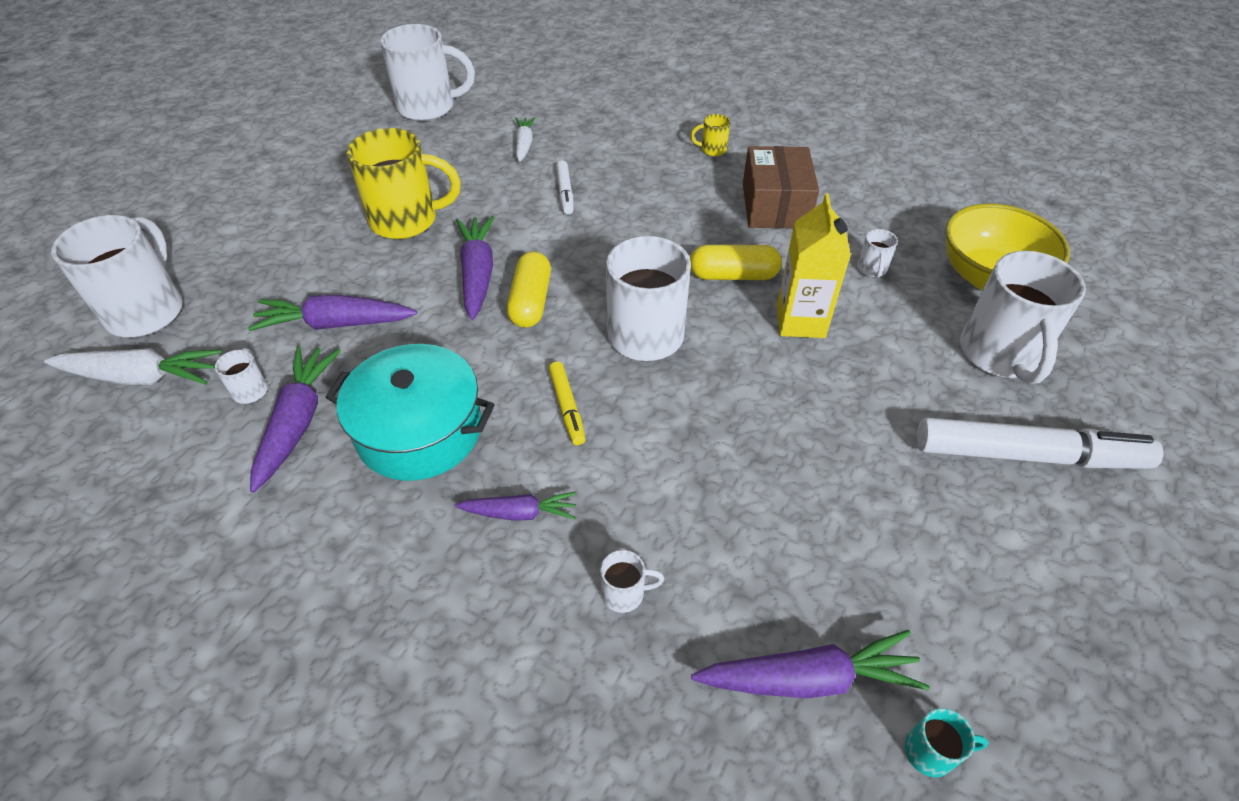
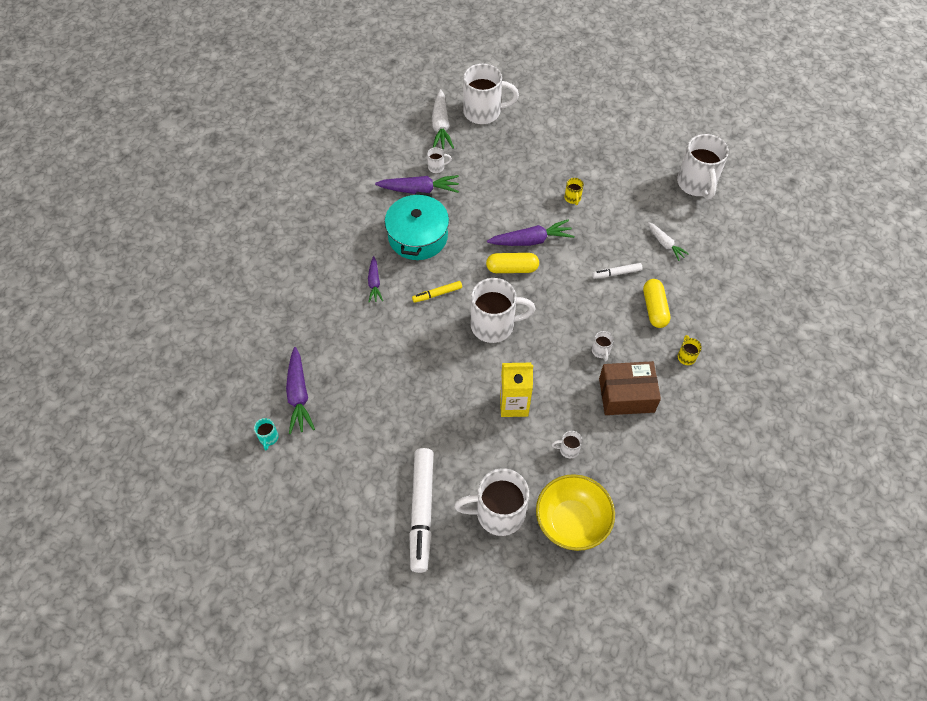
camera: 85 degrees right, 10 degrees up
purple carrot [248,295,417,331] -> none
yellow mug [347,128,461,239] -> yellow mug [565,178,584,205], size x0.43
white carrot [515,117,535,162] -> white carrot turned 60 degrees clockwise [648,222,689,261]
white mug [600,550,664,613] -> white mug moved to [592,331,614,361]
yellow capsule [690,245,782,280] -> yellow capsule moved to [643,279,670,328]

